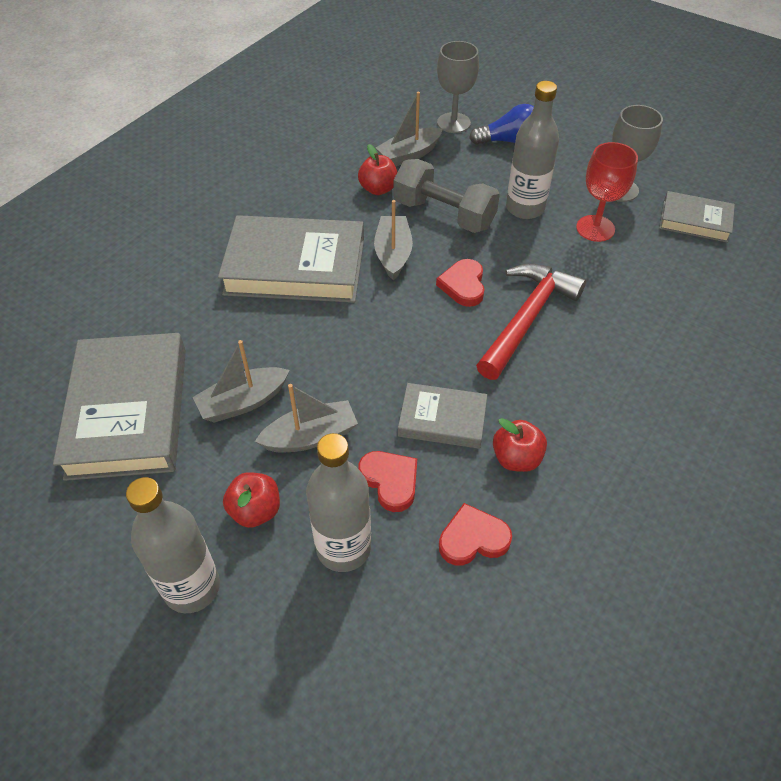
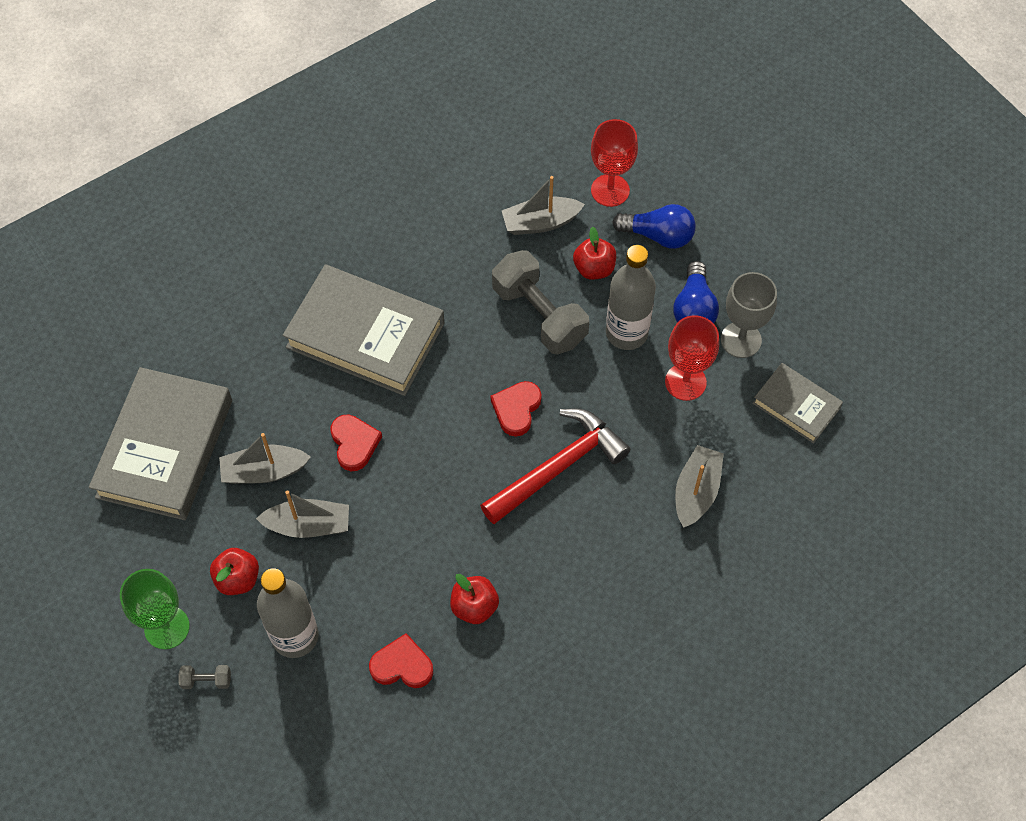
camera: 20 degrees right, 10 degrees up
grey bottle [126,477,220,613] -> green goblet [120,569,190,649]
red apple [358,144,397,195] -> red apple moved to [573,227,616,280]
red heart [358,451,417,512] -> red heart moved to [331,414,382,471]
grey boat [374,200,413,280] -> grey boat moved to [675,445,724,528]
grey book [398,383,487,449] -> none
grey goblet [437,41,479,133] -> red goblet [591,119,638,207]
none -> grey dumbbell [178,665,231,689]
none -> blue light bulb [673,261,719,323]

